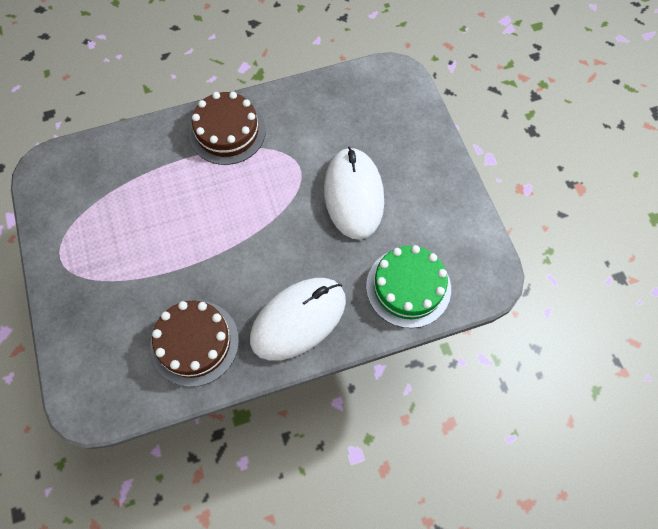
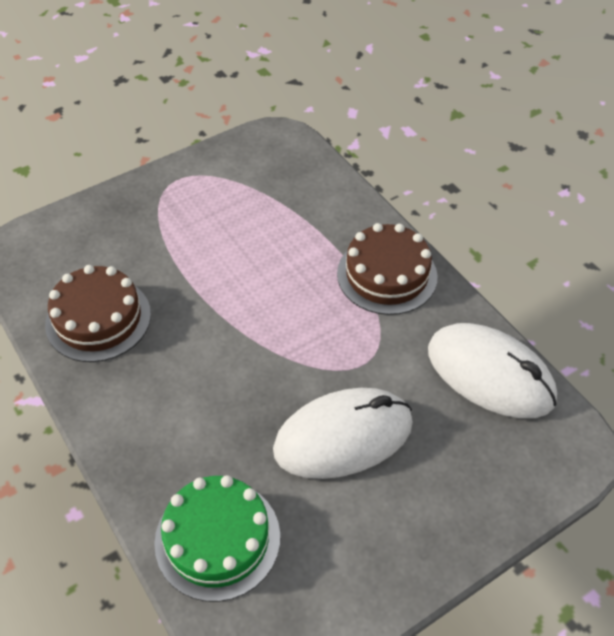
camera: 75 degrees right, 15 degrees down
white mouse [250,278,346,361] -> white mouse moved to [428,323,557,418]

